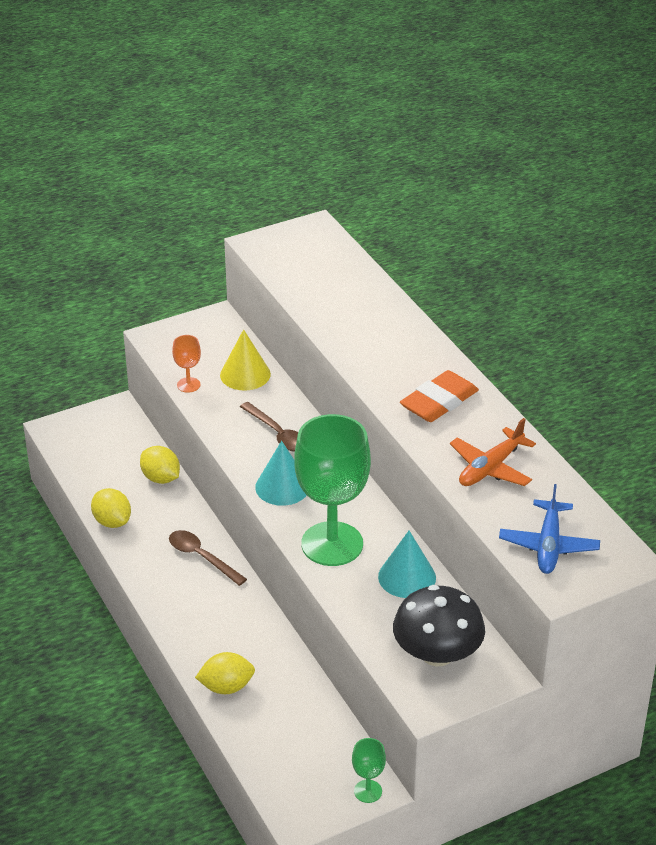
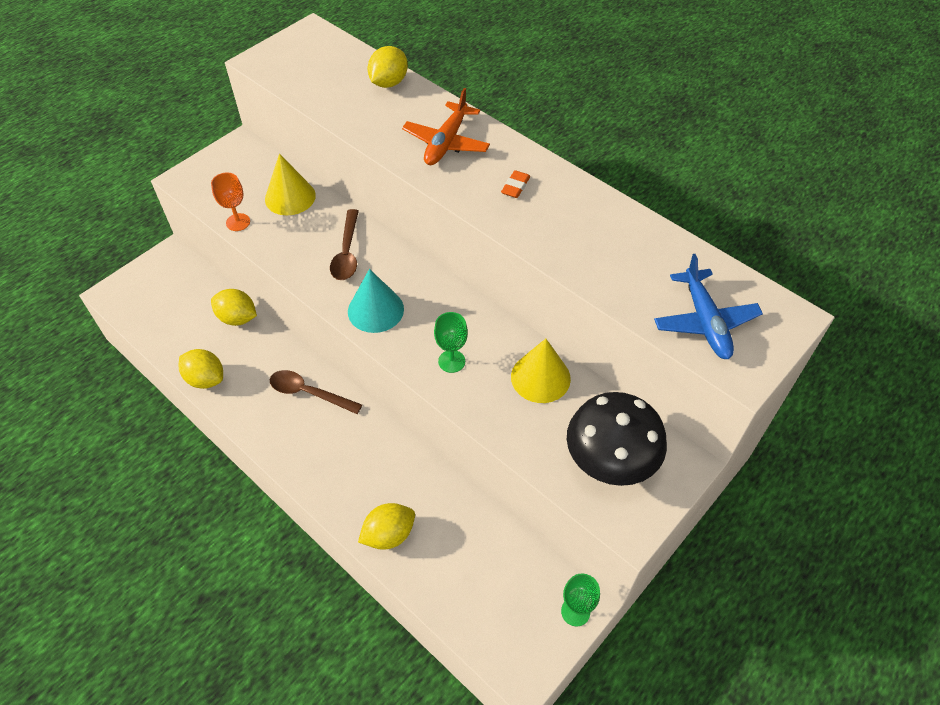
camera: 20 degrees left, 15 degrees up
brown spoon [240,402,298,452] -> brown spoon turned 60 degrees clockwise [330,209,359,280]
green goblet [294,414,371,566] -> green goblet [434,312,468,373], size x0.42
turquoise cone [378,531,436,598] -> yellow cone [511,339,571,403]
orange eraser [400,370,479,422] -> orange eraser [501,170,530,198], size x0.46
orange plane [450,418,536,486] -> orange plane moved to [402,88,490,165]
none -> yellow lemon [368,46,408,88]

